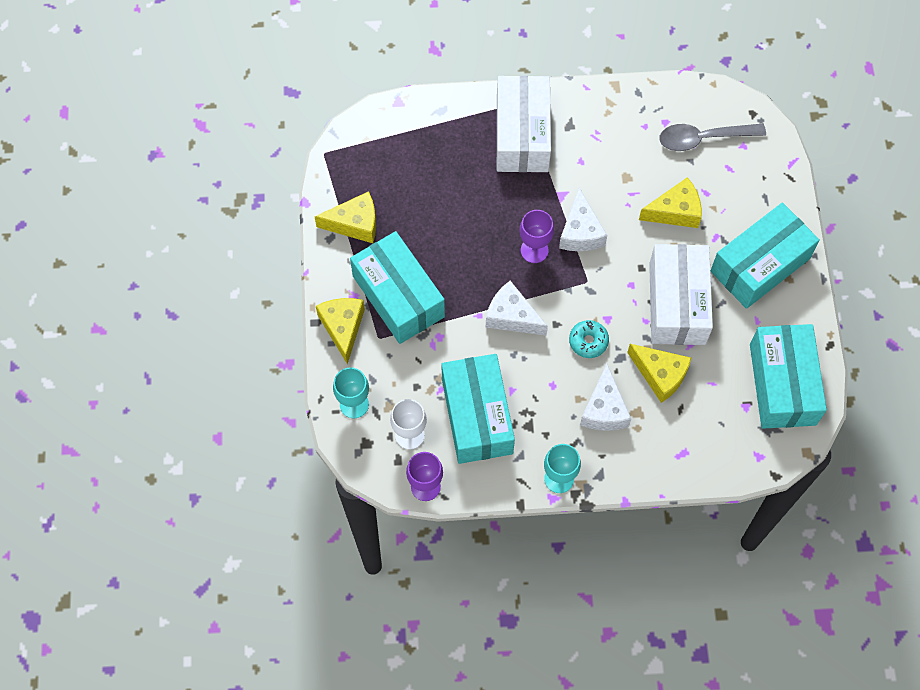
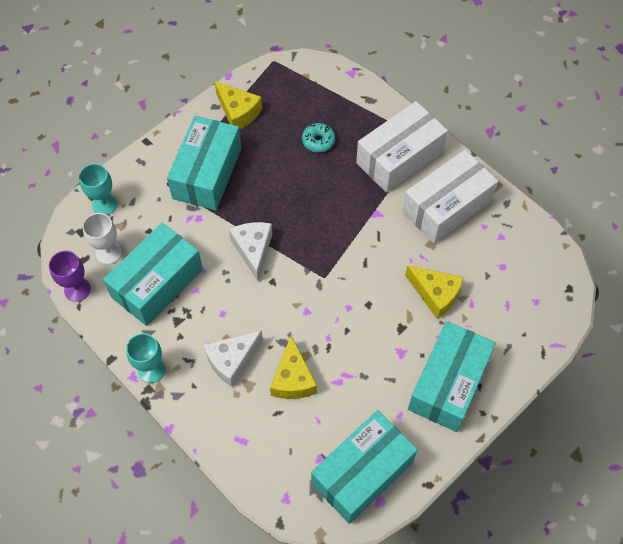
camera: 50 degrees right, 5 degrees down
yellow cheese [316,298,365,364] -> none
purple goblet [519,210,554,263] -> none
white cheese [559,188,607,251] -> none
turquoise donut [569,320,609,358] -> turquoise donut moved to [302,123,335,152]
white box [649,244,713,345] -> white box moved to [402,150,498,244]
grey spoon [659,124,766,151] -> none
turquoise box [710,203,820,309] -> turquoise box turned 75 degrees counterclockwise [408,321,496,432]

